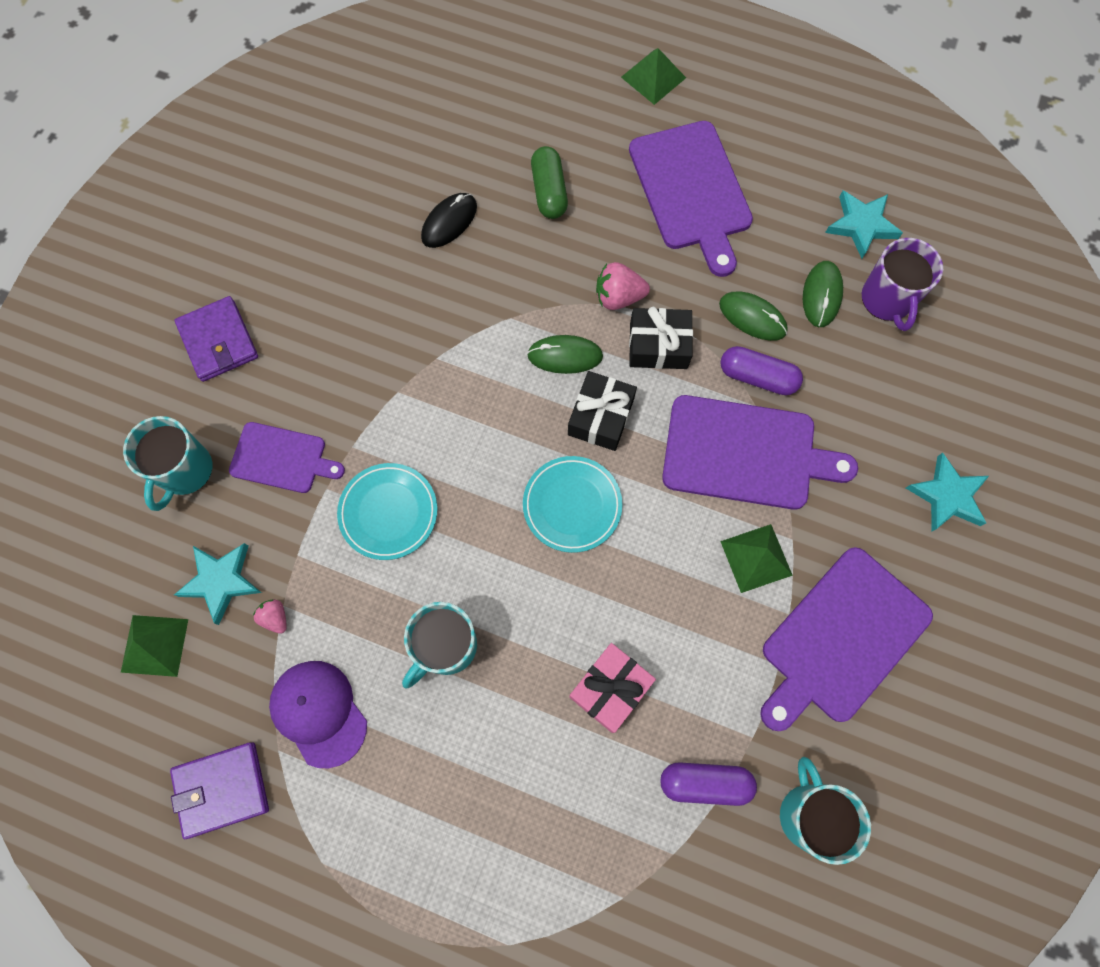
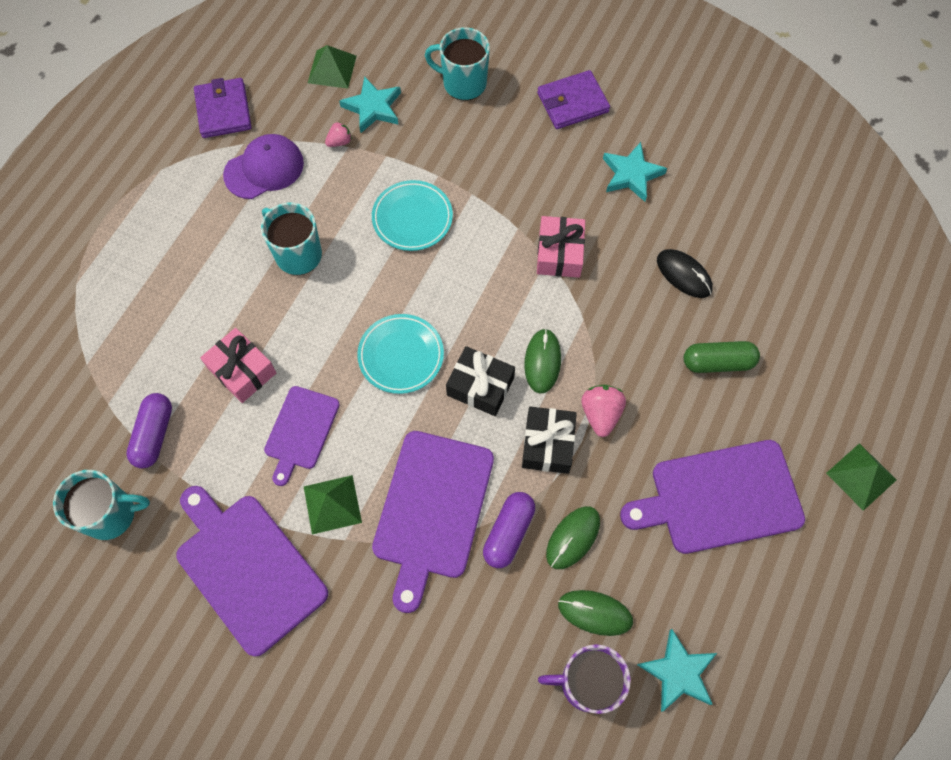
camera: 95 degrees right, 5 degrees down
purple cutting board [229,422,345,493] -> purple cutting board moved to [264,386,340,486]
turquoise star [906,453,989,532] -> turquoise star moved to [603,142,667,202]
none -> pink gift [537,216,585,278]

